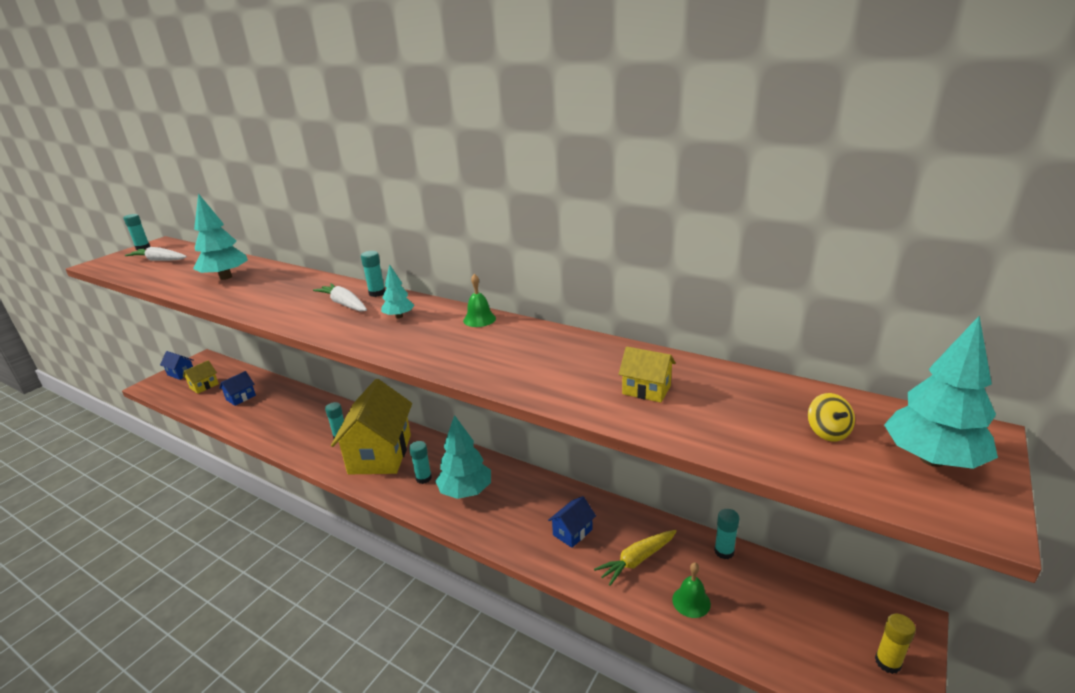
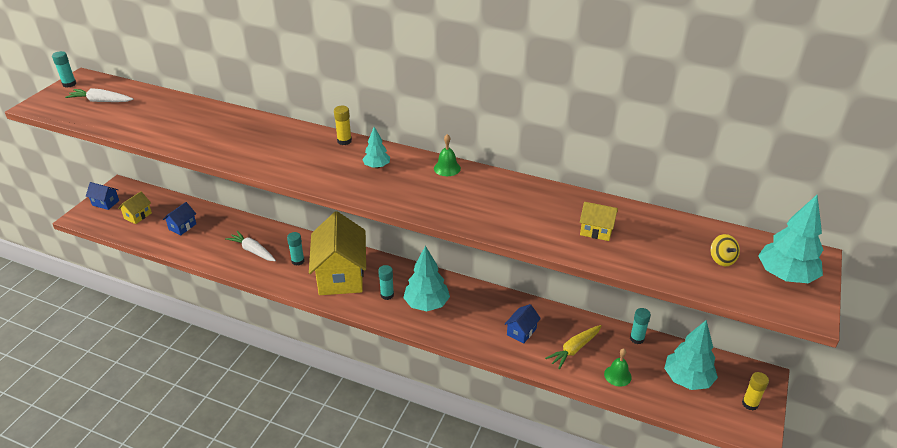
camera: 10 degrees left, 10 degrees up
turquoise tree [193,193,248,280] -> turquoise tree moved to [664,320,718,390]
white carrot [313,283,367,312] -> white carrot moved to [225,231,276,261]
turquoise glue stick [361,251,385,297] -> yellow glue stick [334,106,352,145]

